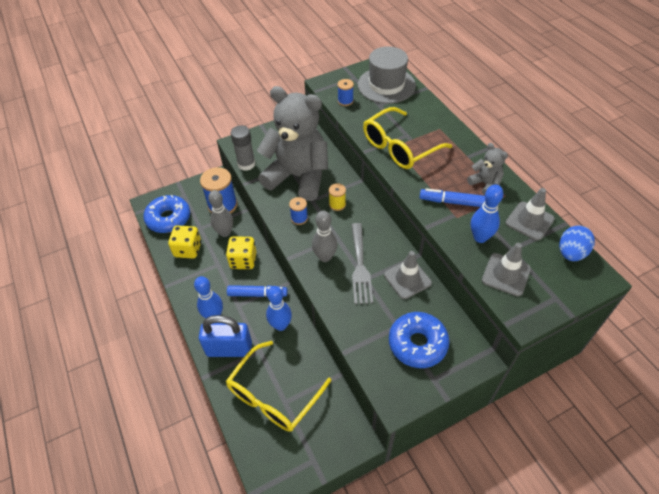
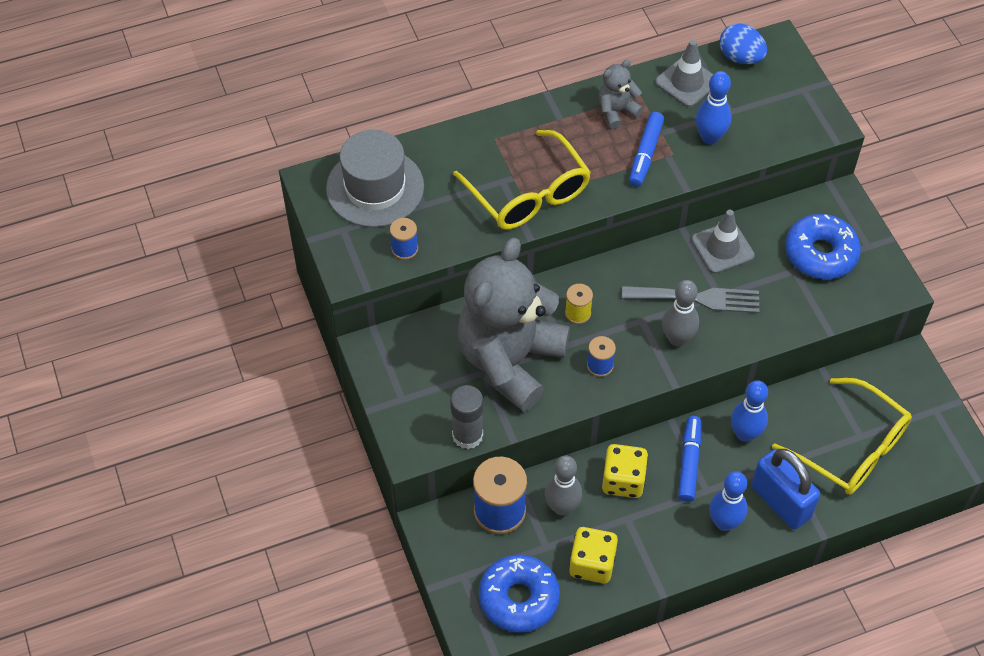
camera: 85 degrees left, 5 degrees up
blue padlock [199,315,252,357] -> blue padlock turned 45 degrees counterclockwise [751,449,820,530]
grey traffic cone [482,243,531,296] -> none

